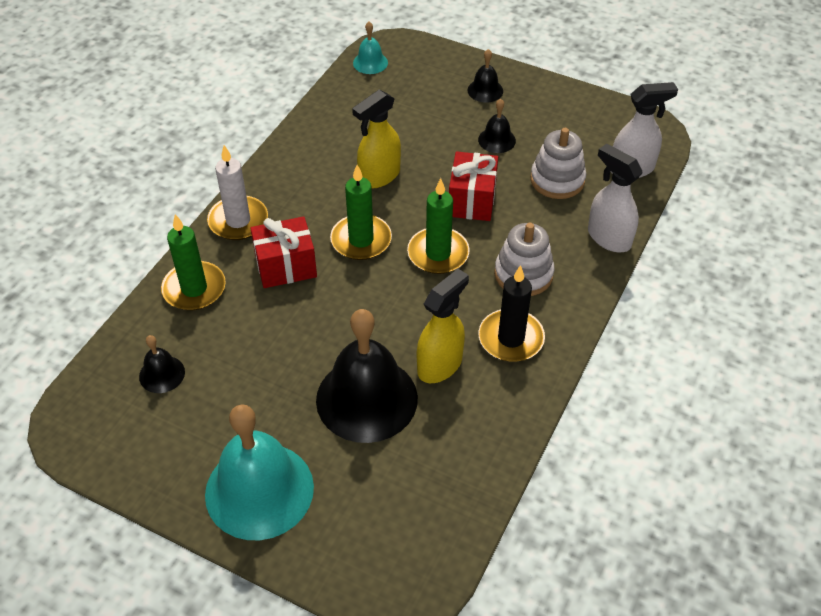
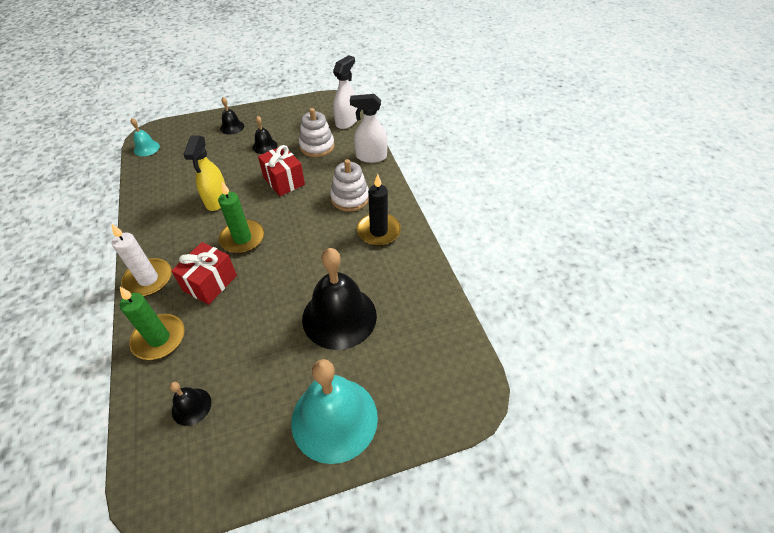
camera: 45 degrees left, 0 degrees up
green candle [407,178,470,274] -> none
yellow spray bottle [417,269,469,383] -> none

